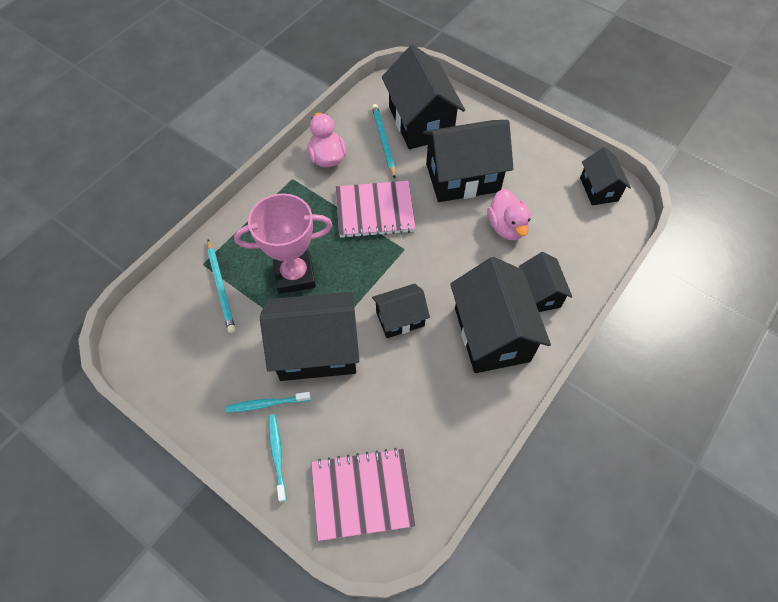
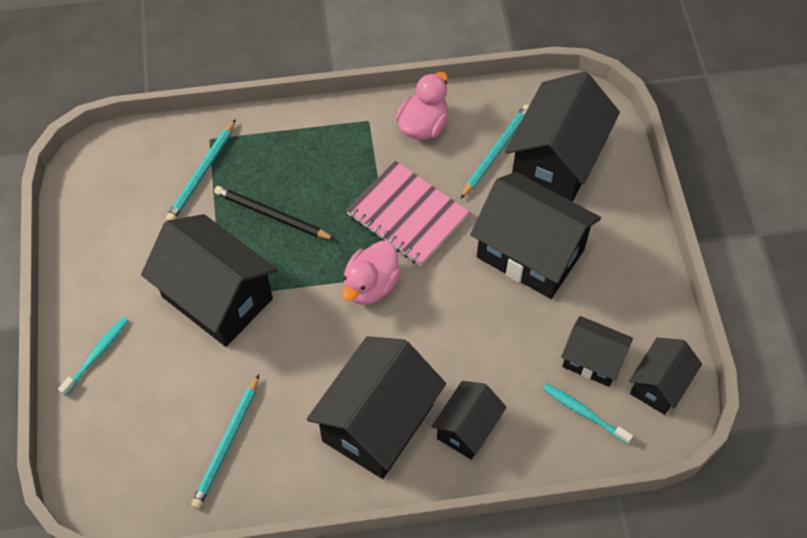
camera: 45 degrees right, 0 degrees up
turquoise toothbrush [226,392,311,413] -> turquoise toothbrush moved to [543,383,633,444]
pink trophy [234,193,333,294] -> black pencil [214,186,335,240]
pink notebook [311,448,416,541] -> none
black house [372,284,430,338] -> black house moved to [561,316,633,387]
pink duck [487,189,531,240] -> pink duck moved to [342,241,401,305]
none -> turquoise pencil [191,374,259,509]

